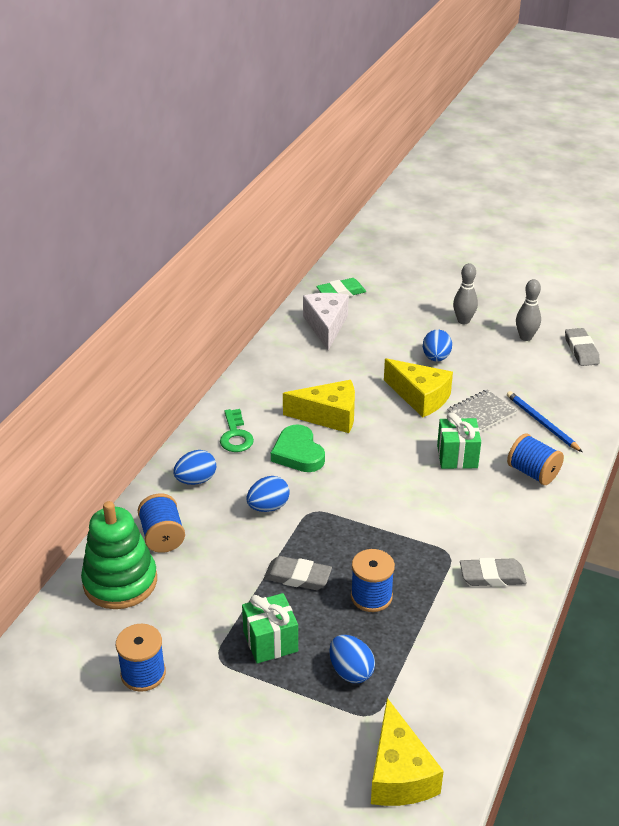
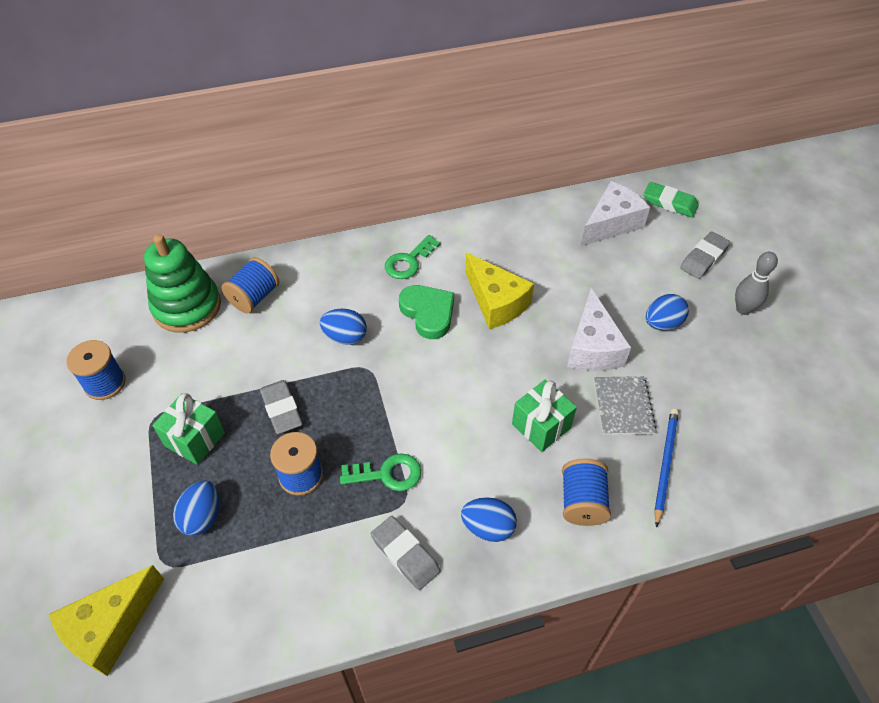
camera: 50 degrees right, 15 degrees up
blue egg [174,450,216,485] -> blue egg moved to [461,497,517,542]
green heart [271,424,325,472] -> green heart turned 120 degrees clockwise [399,285,454,339]
yellow cheese [384,358,453,417] -> white cheese [567,288,631,371]
grey notebook [447,389,517,432] -> grey notebook turned 75 degrees clockwise [594,376,657,435]
grey bowling pin [516,279,541,341] -> none
grey eraser [565,328,600,366] -> grey eraser moved to [680,231,730,279]
none -> green key [340,453,421,491]

